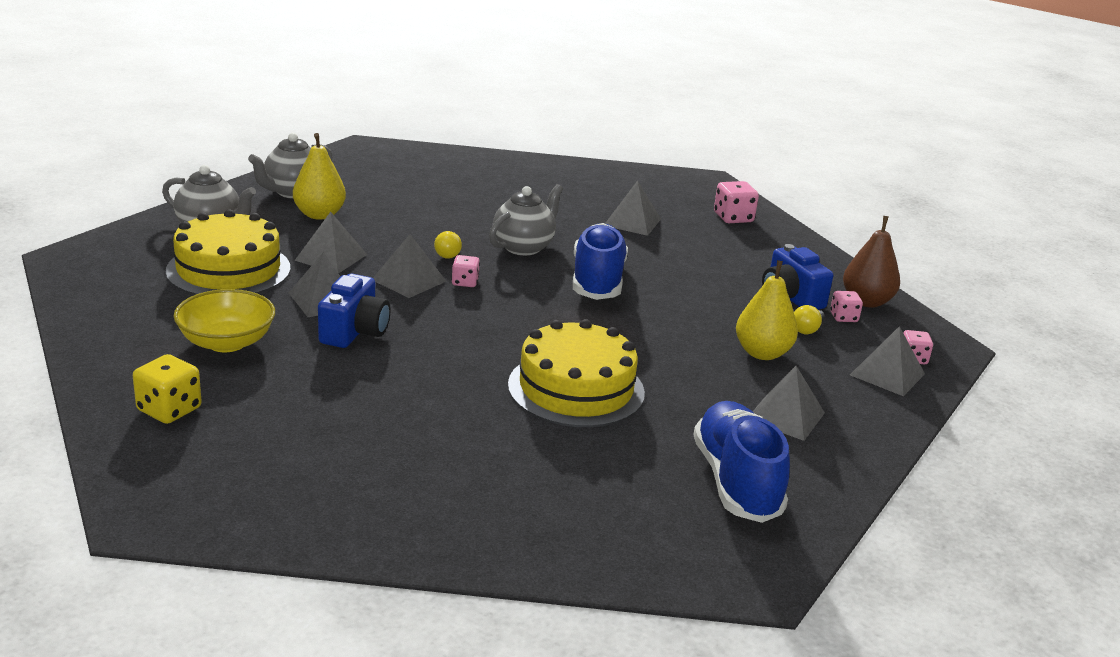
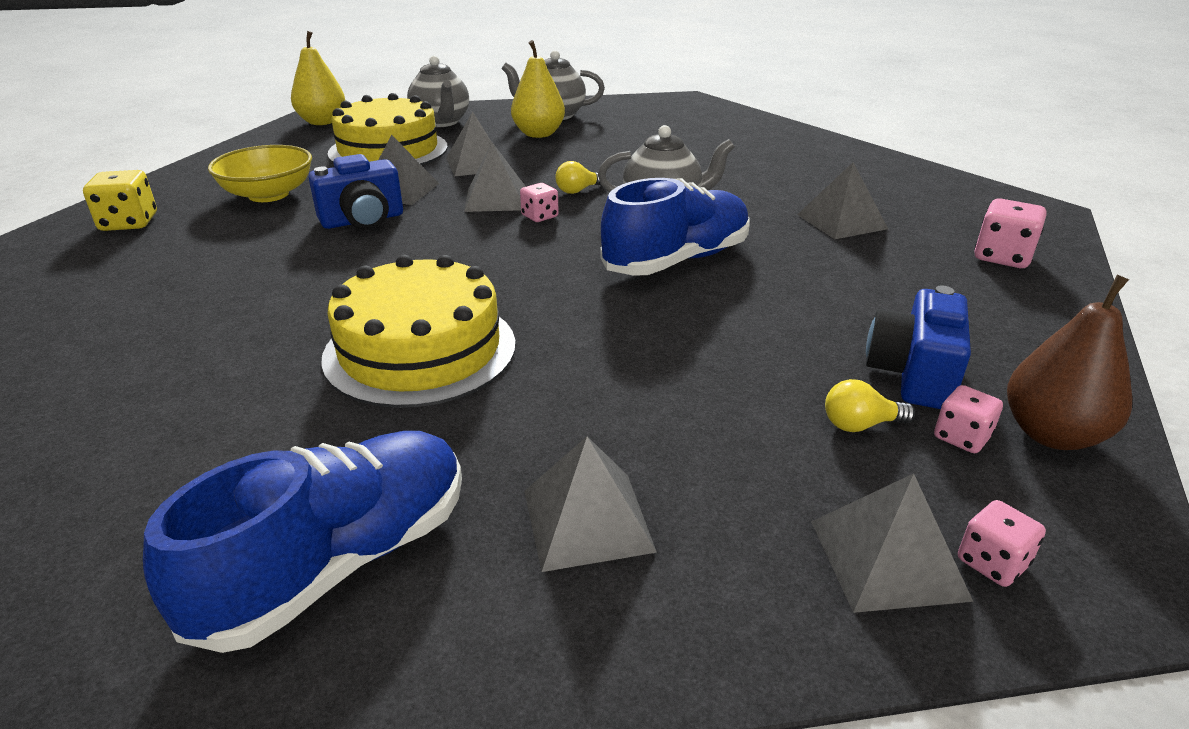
camera: 50 degrees right, 5 degrees up
yellow pear [736,260,798,360] -> yellow pear moved to [291,31,345,125]

